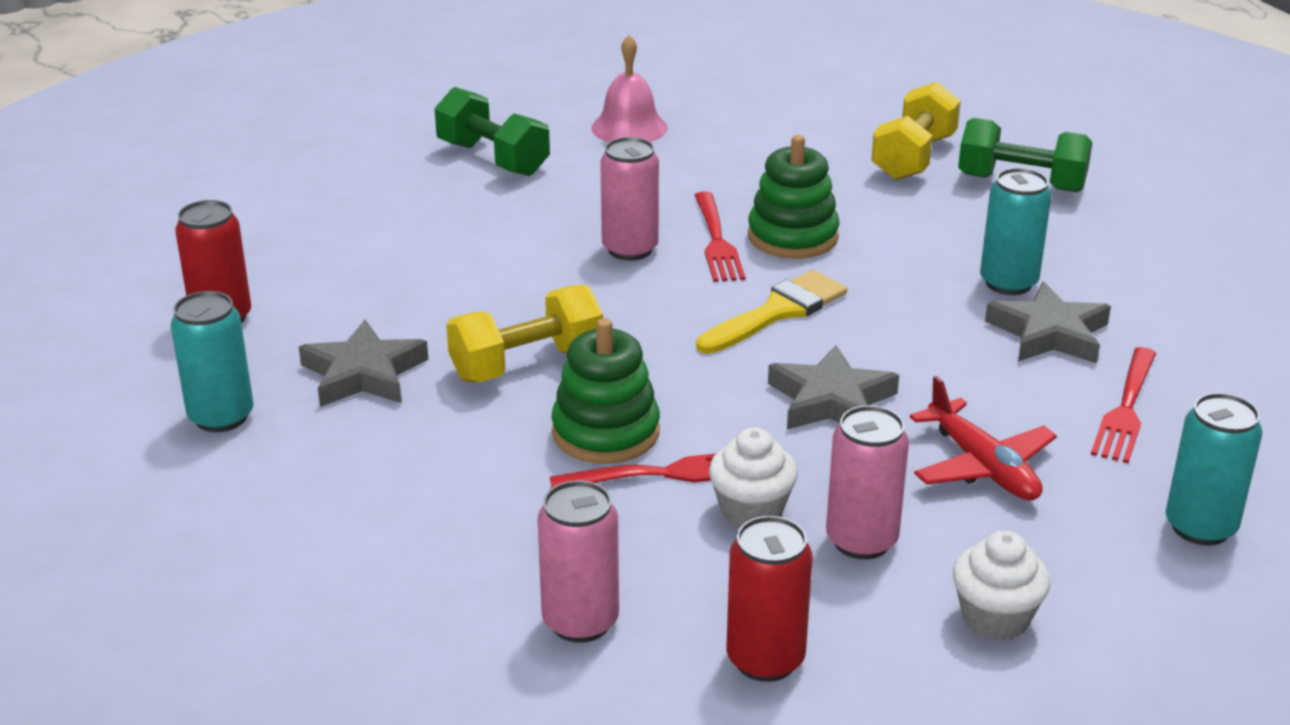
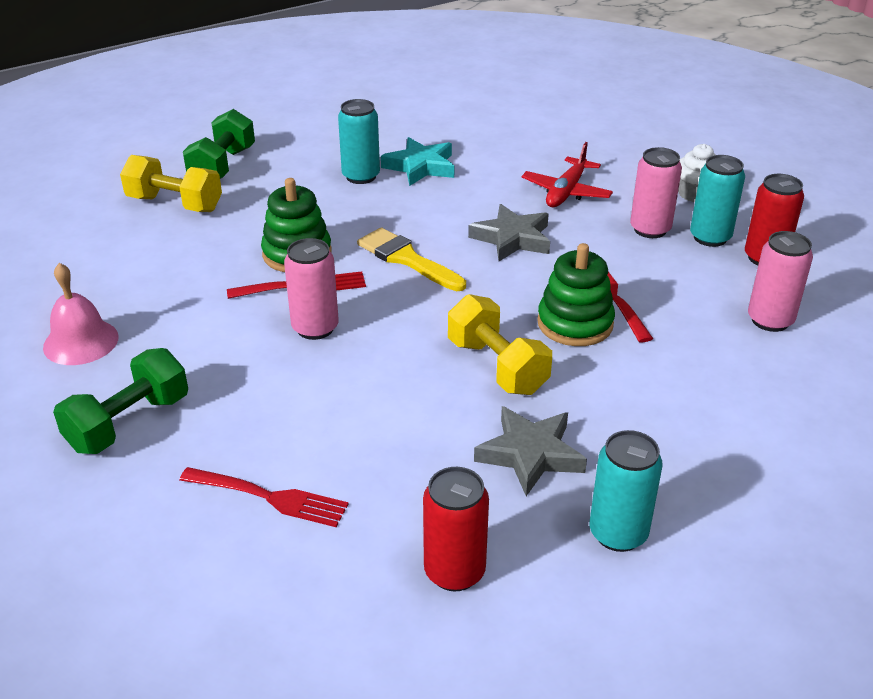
camera: 95 degrees left, 5 degrees up
white cupcake [709,428,798,527] -> none
red plane [910,376,1057,501] -> red plane turned 150 degrees clockwise [522,142,613,207]
grey star [985,282,1111,363] -> turquoise star [381,137,454,186]
red fork [1091,347,1156,463] -> red fork moved to [179,467,349,527]
turquoise can [1166,393,1262,545] -> turquoise can moved to [690,155,745,247]

